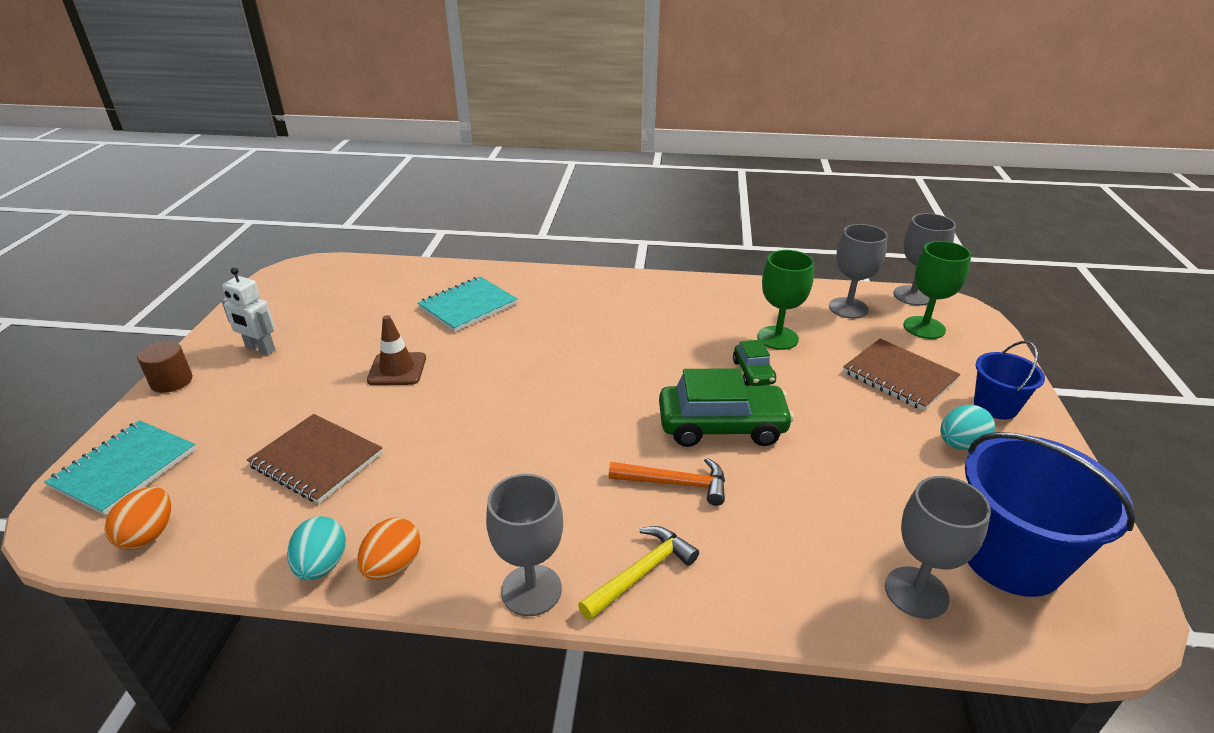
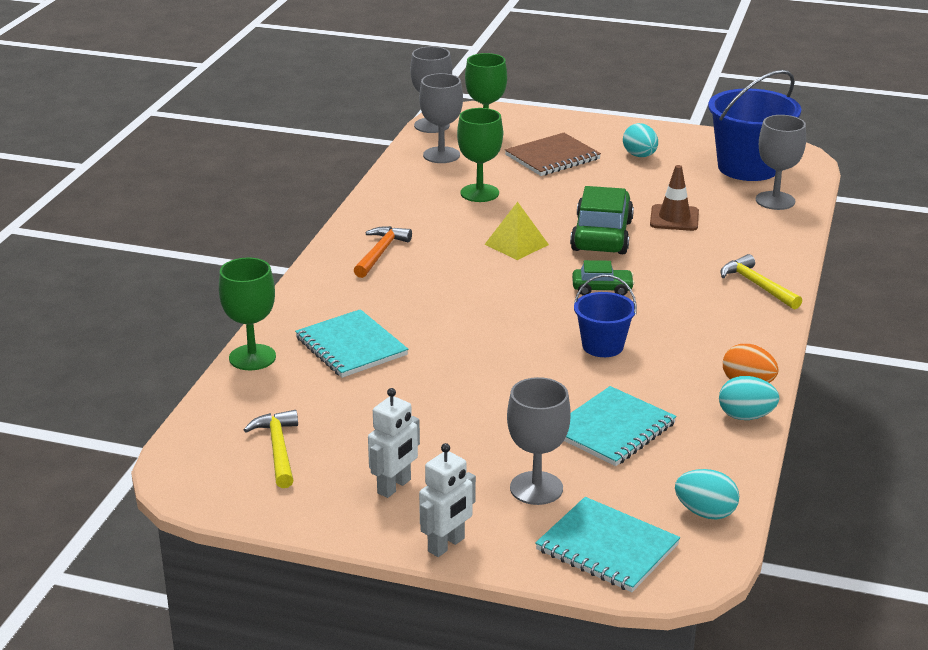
camera: 80 degrees left, 5 degrees down
orange egg [104,487,171,550] -> turquoise egg [675,469,739,520]
brown cylinder [137,341,193,393] -> white robot [419,443,476,557]
brown notebook [247,414,383,504] -> turquoise notebook [564,386,677,466]
brown traffic cone [367,315,426,385] -> brown traffic cone moved to [650,165,699,231]
grey goblet [486,474,563,616] -> grey goblet moved to [507,377,571,505]
orange hammer [609,458,725,506] -> orange hammer moved to [354,226,412,278]
green car [733,340,776,386] -> green car moved to [572,260,635,296]
blue bucket [974,341,1045,420] -> blue bucket moved to [574,275,637,357]
none -> green goblet [219,257,276,370]
none -> yellow hammer [244,410,298,488]
none -> yellow pyramid [484,202,549,260]

